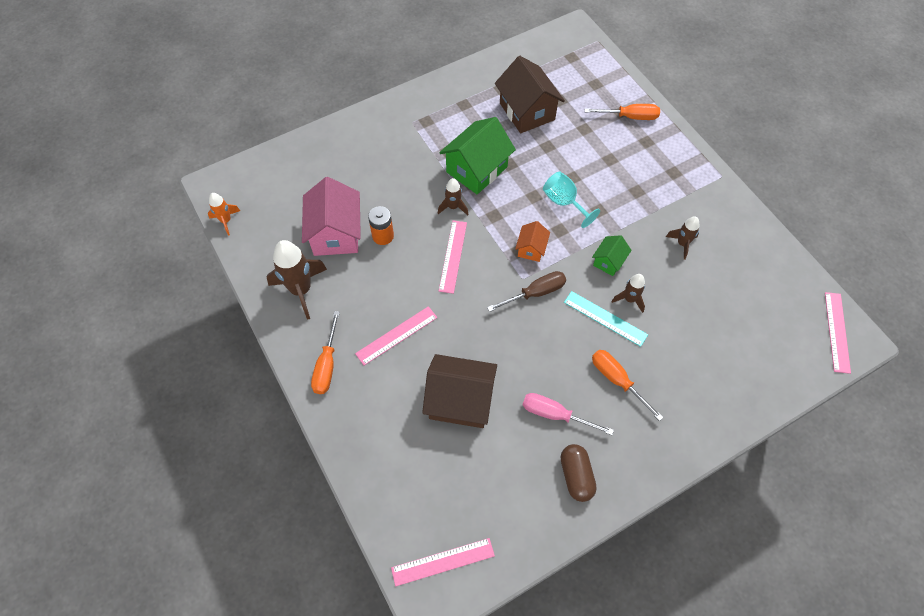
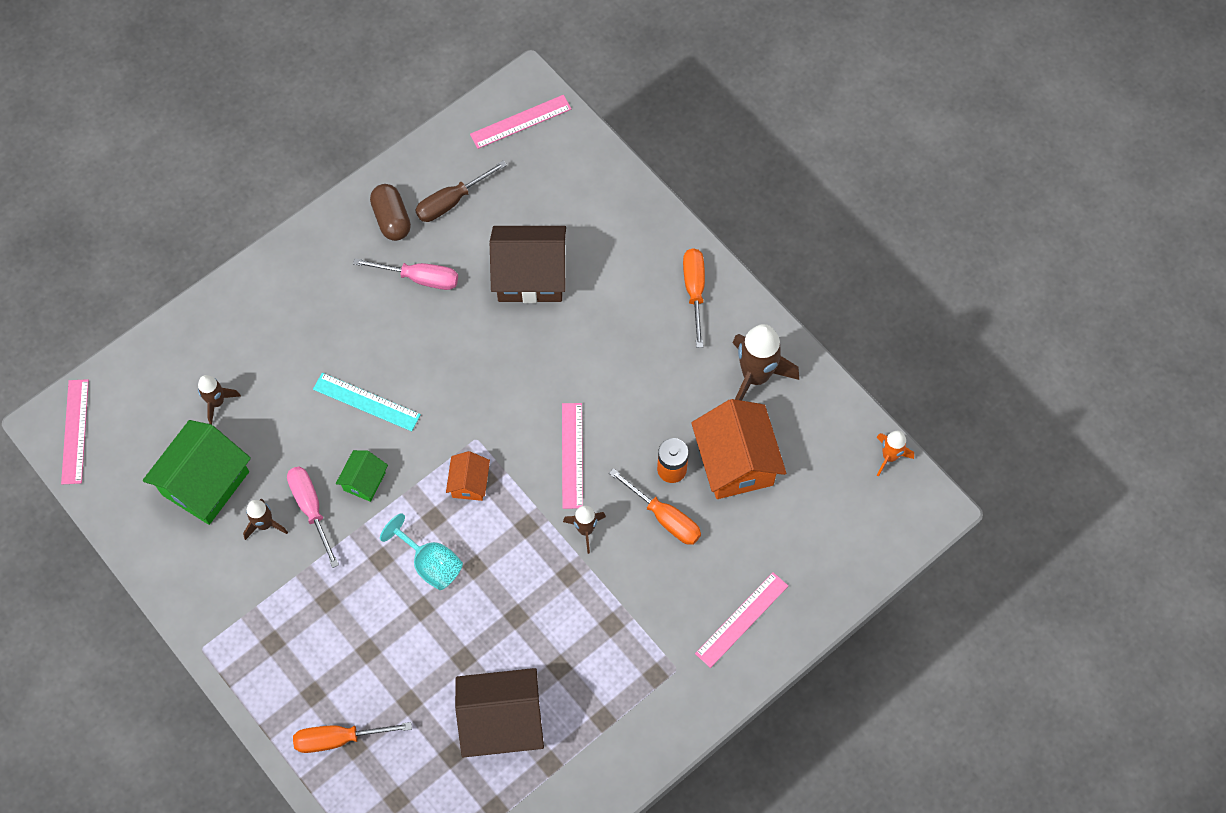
camera: 170 degrees right, 5 degrees up
pink house [302,177,361,256] -> orange house [691,399,786,499]
pink ruler [355,306,438,365] -> pink ruler moved to [695,572,788,668]
green house [439,117,516,194] -> green house moved to [143,420,251,525]
brown screwdriver [487,271,566,312] -> brown screwdriver moved to [415,160,507,222]
brown house [495,56,565,133] -> brown house turned 60 degrees counterclockwise [455,668,544,758]
orange screwdriver [592,350,664,421] -> orange screwdriver moved to [609,468,701,545]
brown rocket [611,274,645,313] -> brown rocket moved to [198,375,241,425]
none -> pink screwdriver [287,466,339,568]

